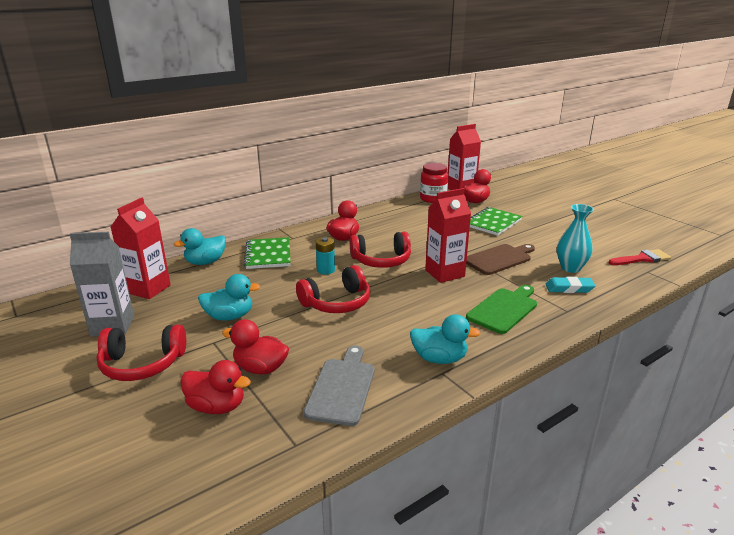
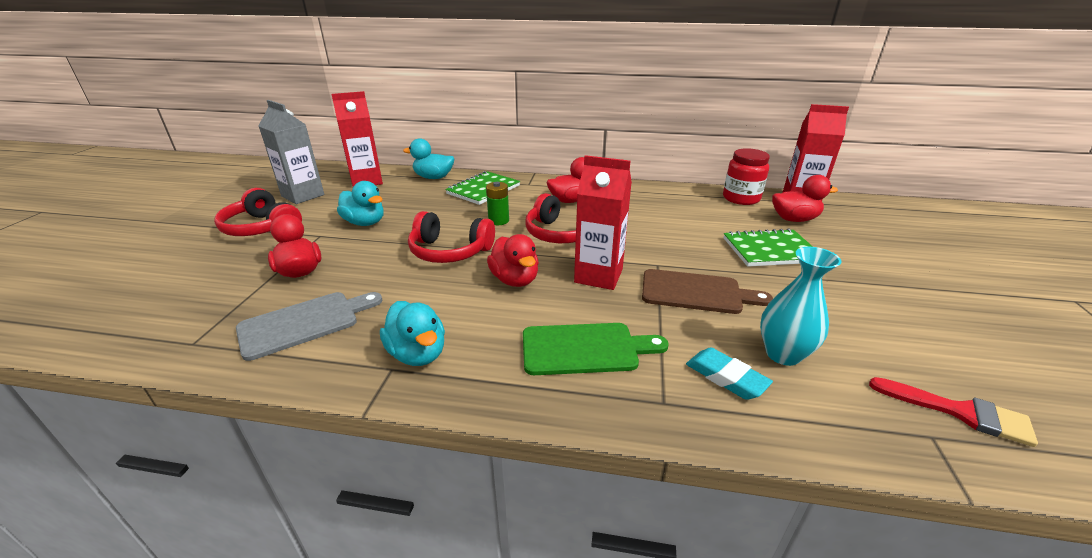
camera: 45 degrees right, 5 degrees up
red duck [180,360,251,414] -> red duck moved to [487,234,539,287]
turquoise battery [316,237,335,275] -> green battery [486,182,509,225]

